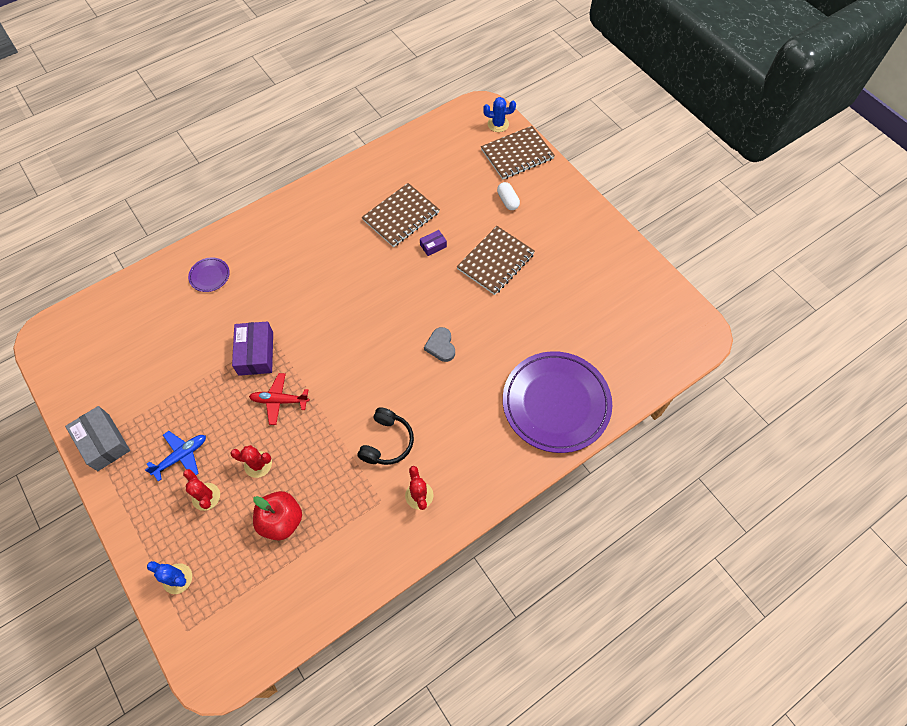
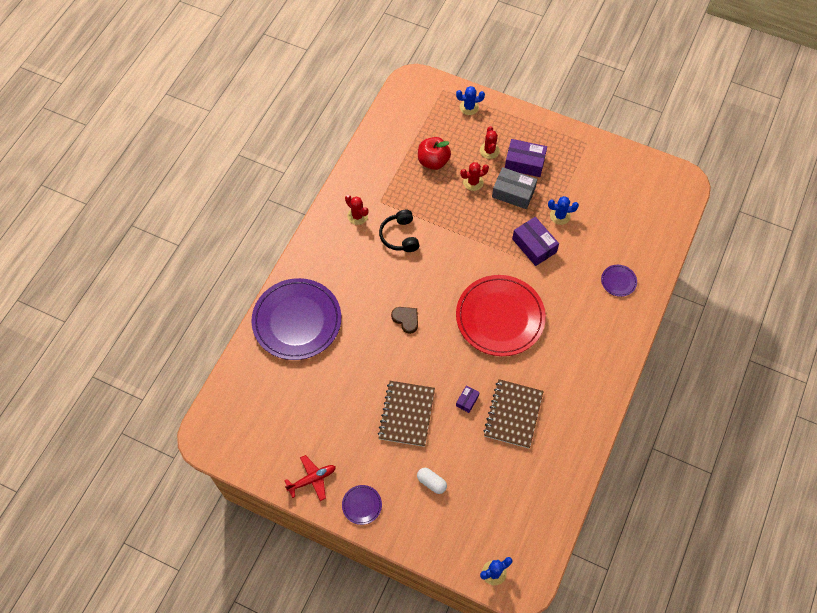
camera: 150 degrees right, 0 degrees up
grey box [65,406,130,471] -> grey box moved to [492,167,537,209]
blue plane [145,431,206,482] -> purple box [505,139,547,177]
red cactus [183,469,220,511] -> red cactus turned 60 degrees clockwise [480,126,500,159]
red plane [249,373,309,425] -> red plane moved to [284,455,336,501]
grey heart [424,327,455,362] -> brown heart [391,307,418,334]
brown notebook [481,126,555,180] -> none
none -> purple plate [342,485,382,525]
none -> red plate [456,275,546,356]
none -> blue cactus [548,196,579,225]

